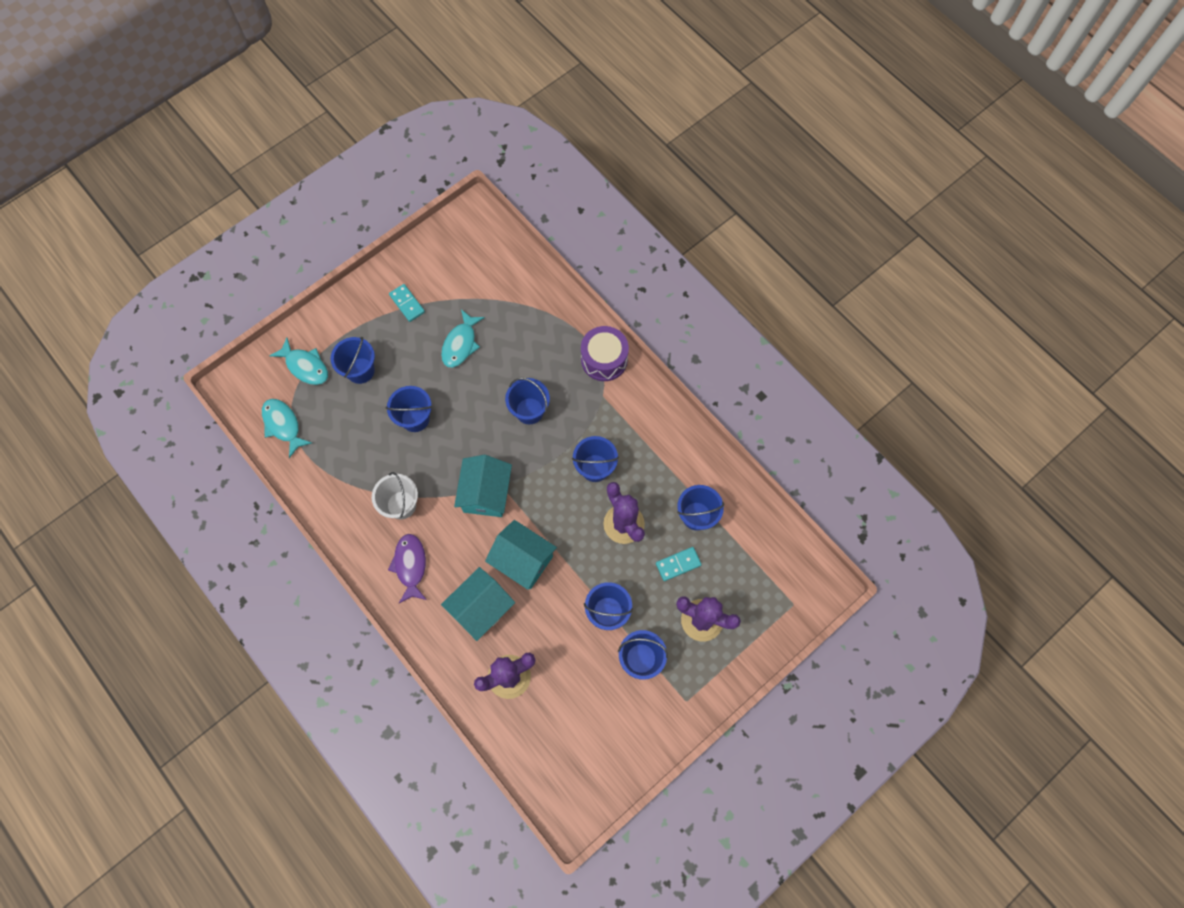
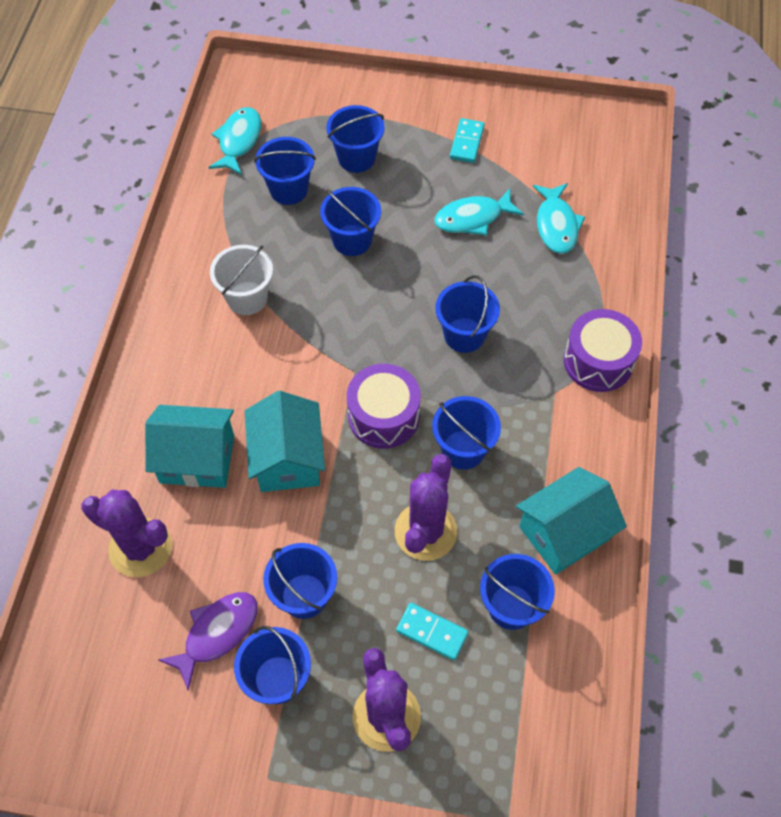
camera: 50 degrees right, 10 degrees down
turquoise fish [270,338,328,385] -> turquoise fish moved to [533,183,585,254]
purple fish [388,534,427,603] -> purple fish moved to [158,592,258,690]
turquoise house [454,455,512,517] -> turquoise house moved to [516,467,627,575]
none -> blue bucket [254,137,316,205]
none -> purple drum [347,364,421,449]

